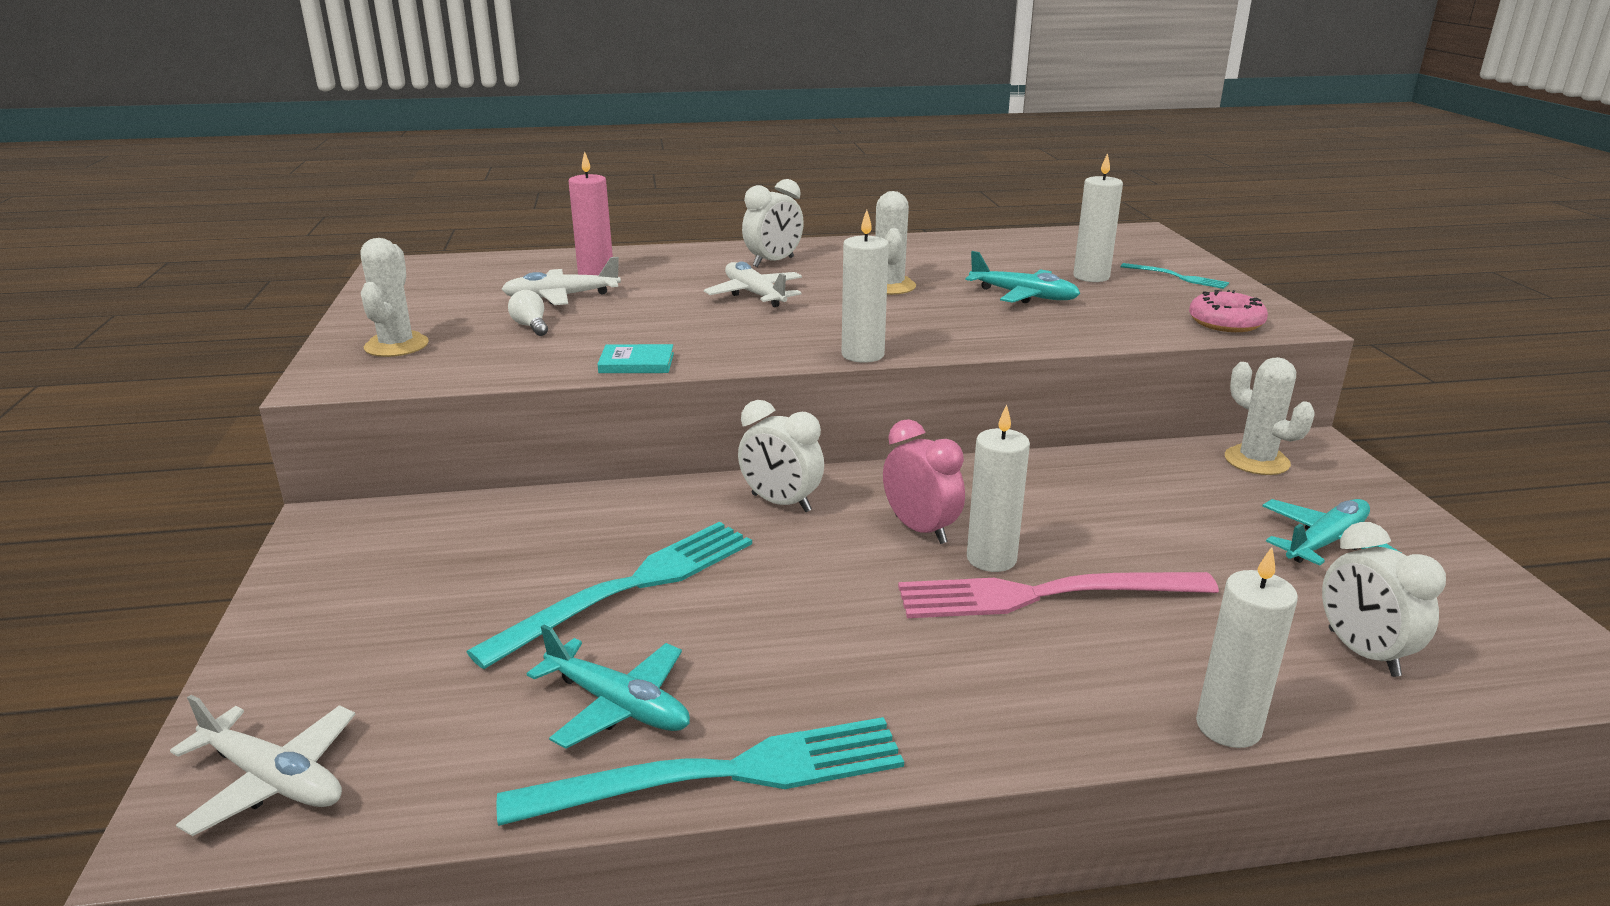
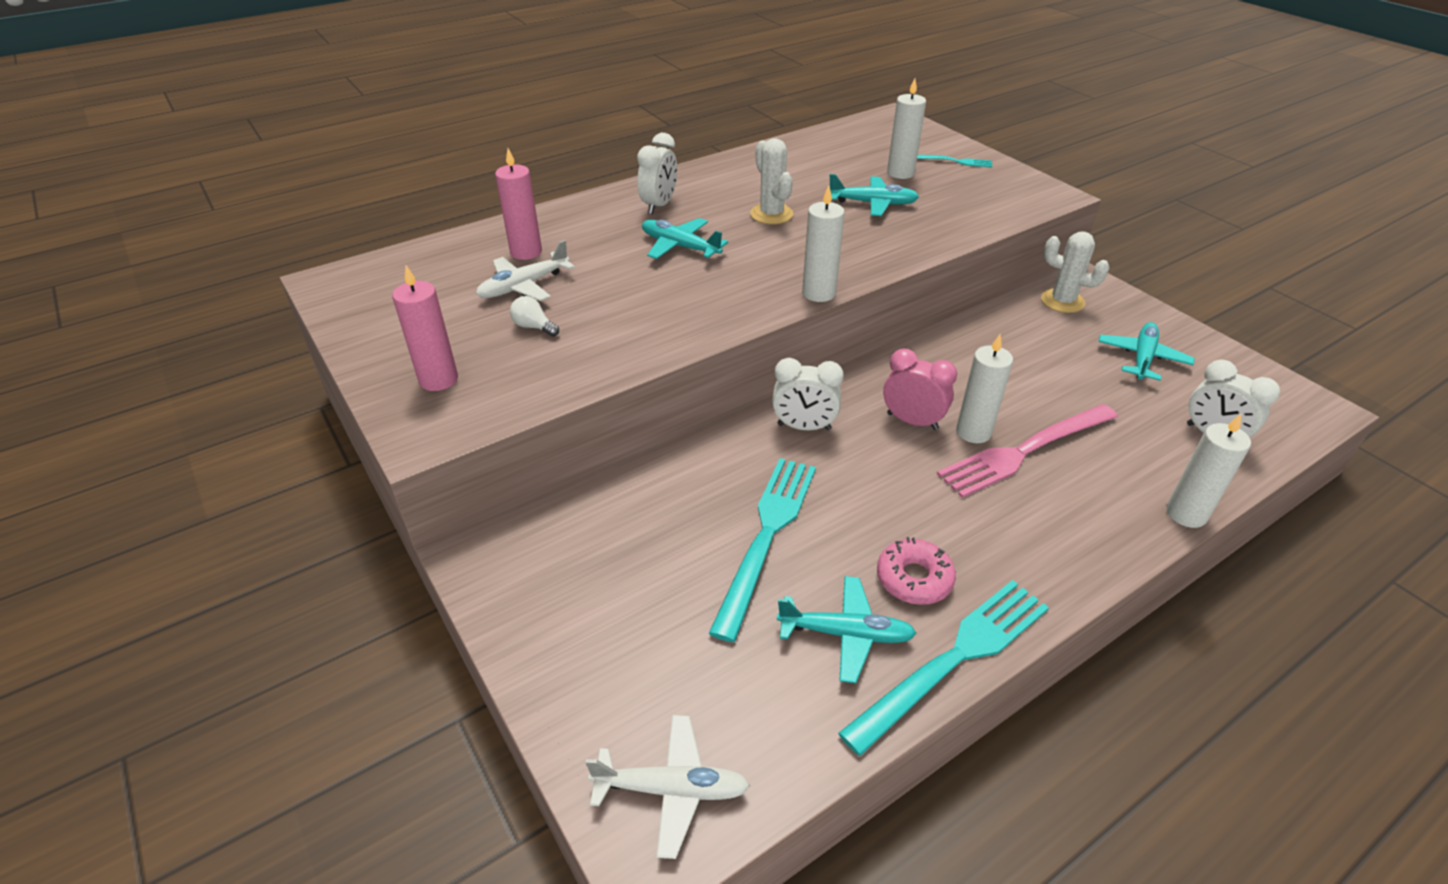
camera: 25 degrees left, 15 degrees up
white cactus [361,238,429,357] -> pink candle [392,265,458,391]
turquoise book [598,344,674,373] -> none
white plane [704,262,802,307] -> turquoise plane [642,218,728,259]
pink donut [1189,290,1268,332] -> pink donut moved to [877,537,956,605]

